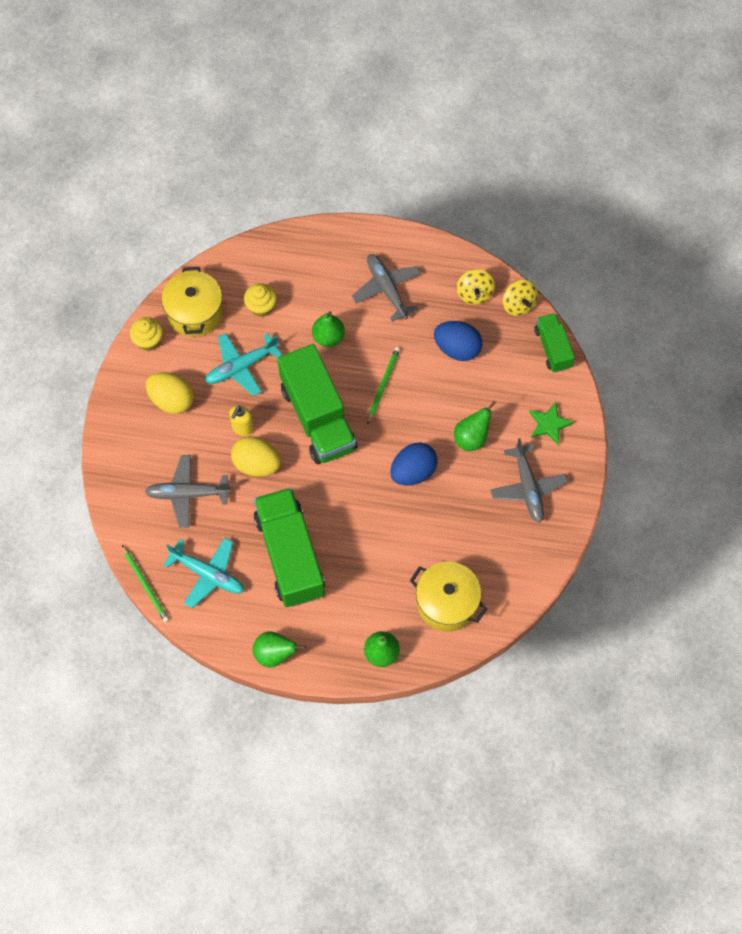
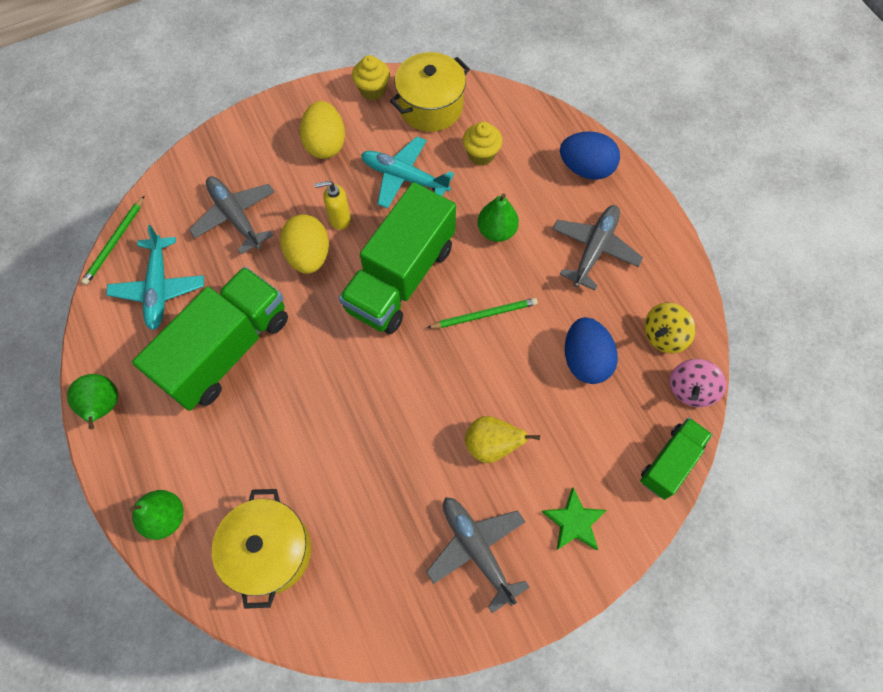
camera: 55 degrees right, 0 degrees up
blue egg [390,443,438,485] -> blue egg moved to [560,131,620,180]
green pear [454,401,496,451] -> yellow pear [465,416,540,463]
grey plane [490,438,568,523] -> grey plane turned 105 degrees clockwise [426,497,529,613]
yellow spinning top [502,280,538,316] -> pink spinning top [670,359,727,407]

